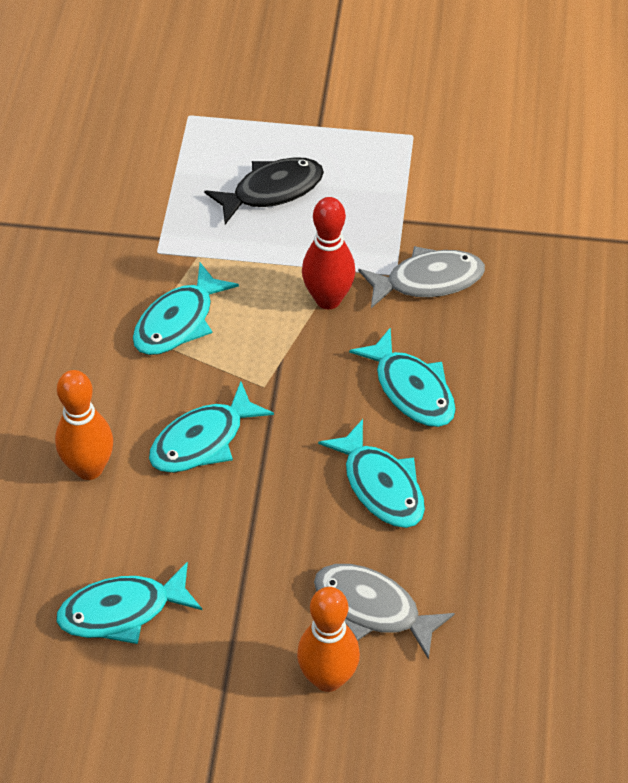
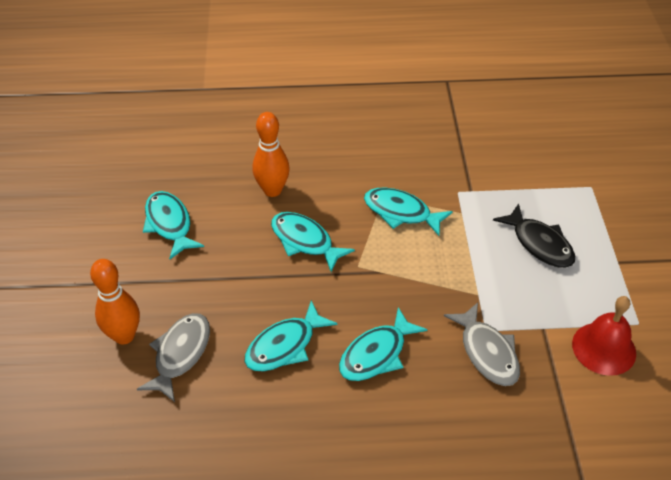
camera: 80 degrees right, 5 degrees down
red bowling pin [302,197,355,309] -> none
none -> red bell [572,296,636,376]

